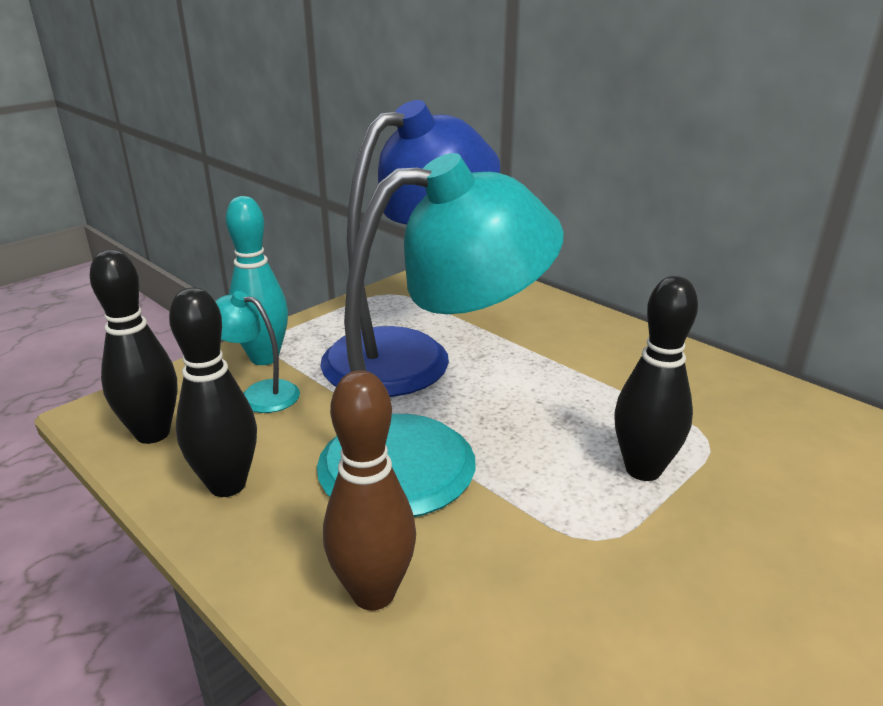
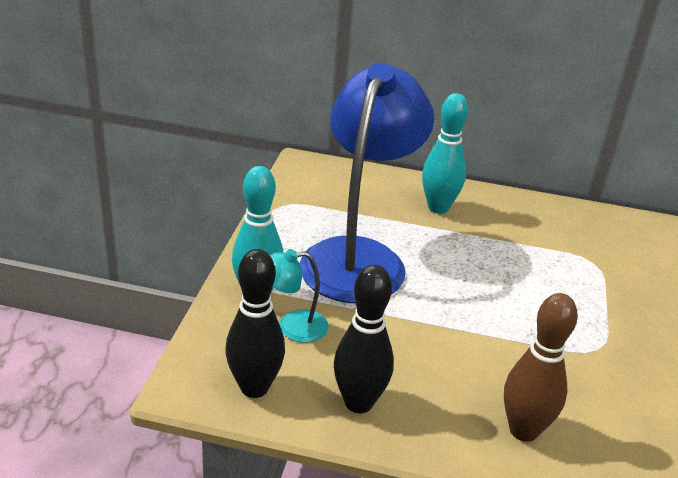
camera: 35 degrees left, 5 degrees up
turquoise lamp [317,153,564,517] -> none
black bowling pin [614,276,698,481] -> none
none -> turquoise bowling pin [422,93,469,214]

